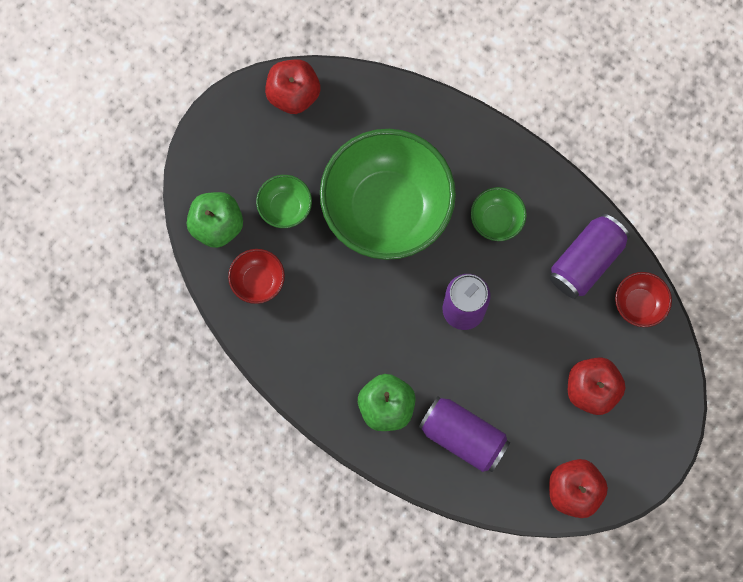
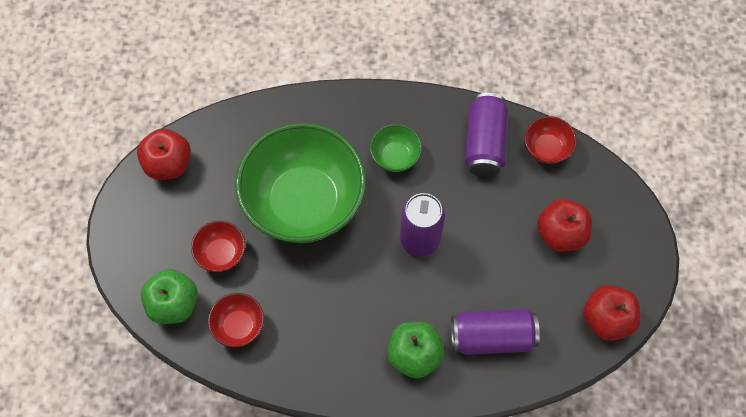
camera: 35 degrees left, 10 degrees down
green bowl [256,175,312,228] -> red bowl [191,221,245,272]

